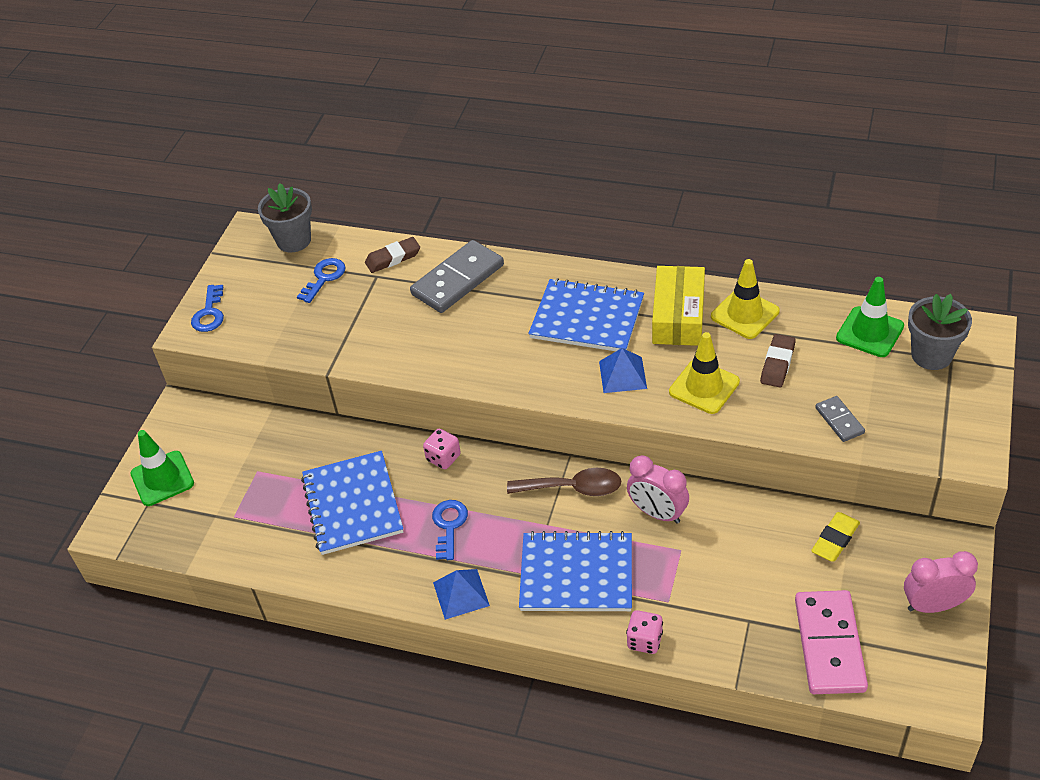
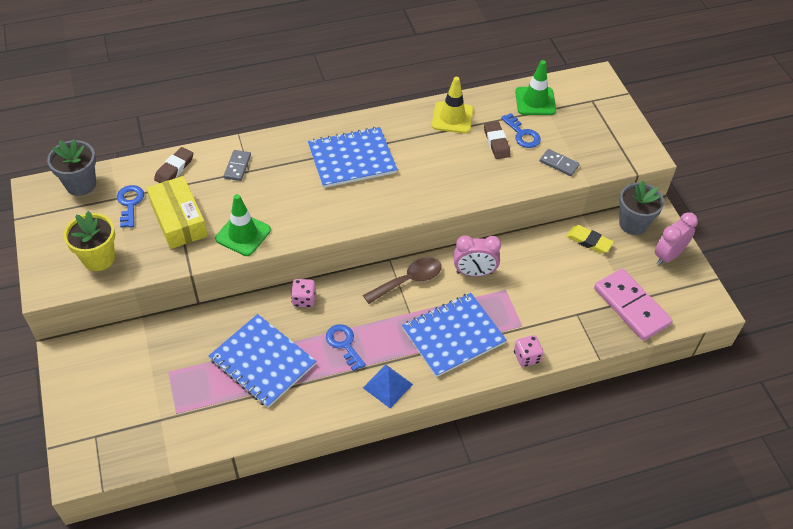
camera: 40 degrees left, 5 degrees up
green traffic cone [130,430,194,506] -> green traffic cone moved to [215,194,271,256]
blue key [191,285,224,332] -> blue key moved to [501,113,541,148]
grey domino [410,240,504,313] -> grey domino [224,150,251,181], size x0.50
blue pyramid [599,348,647,393] -> none
yellow box [652,266,705,346] -> yellow box moved to [147,176,208,249]
yellow traffic cone [669,332,740,414] -> none
yellow eraser [811,512,860,562] -> yellow eraser turned 60 degrees counterclockwise [566,225,614,254]
grey flower pot [908,294,972,370] -> grey flower pot moved to [619,180,664,235]
none -> yellow flower pot [64,211,115,271]

